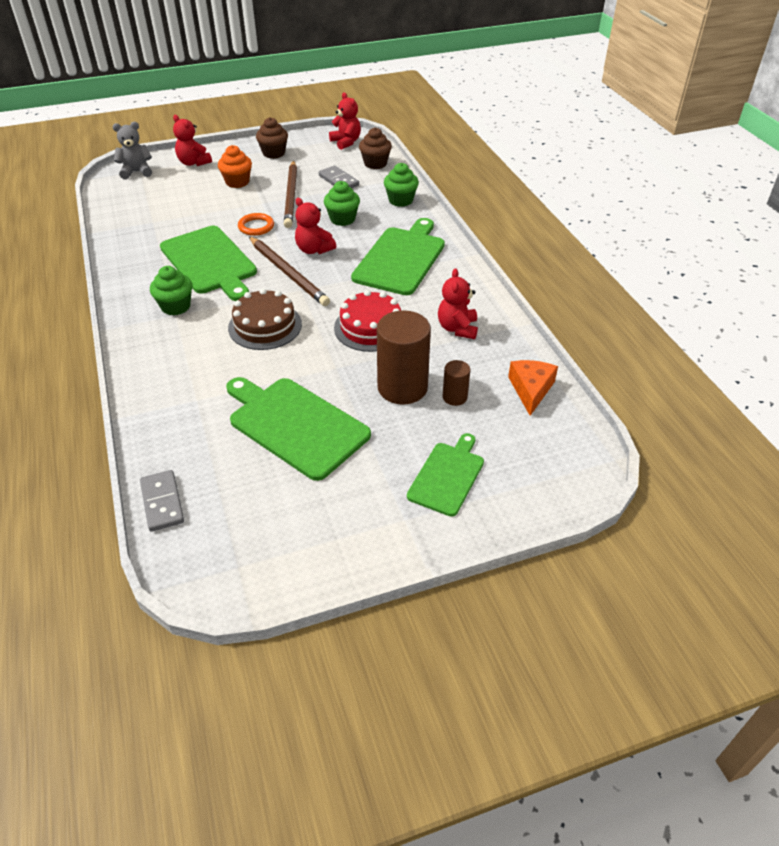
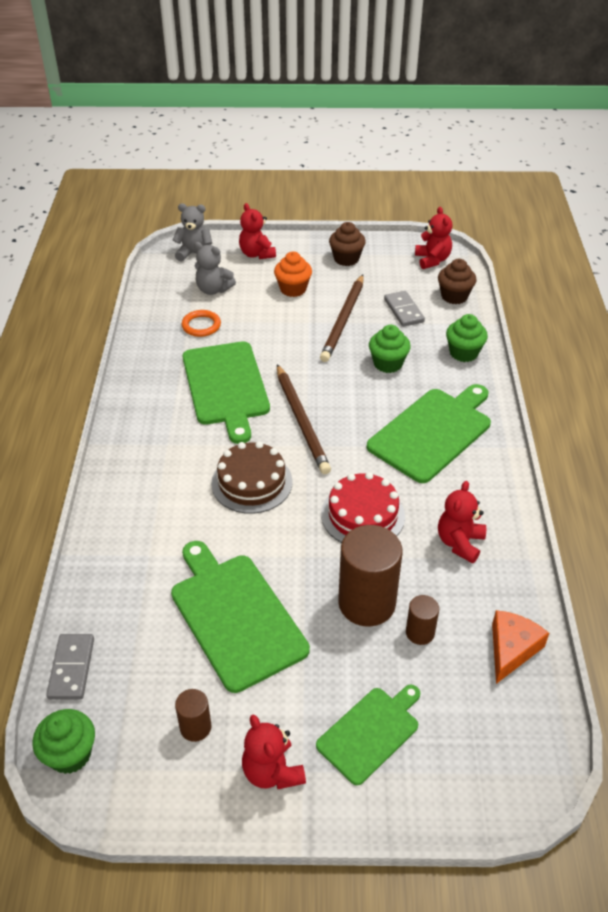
camera: 20 degrees right, 0 degrees up
green cupcake [150,266,193,316] -> green cupcake moved to [33,709,95,774]
orange ring [238,213,274,236] -> orange ring moved to [182,310,221,337]
red teddy bear [295,198,336,254] -> red teddy bear moved to [242,715,306,789]
none -> brown cylinder [175,689,211,742]
none -> grey teddy bear [194,242,236,295]

